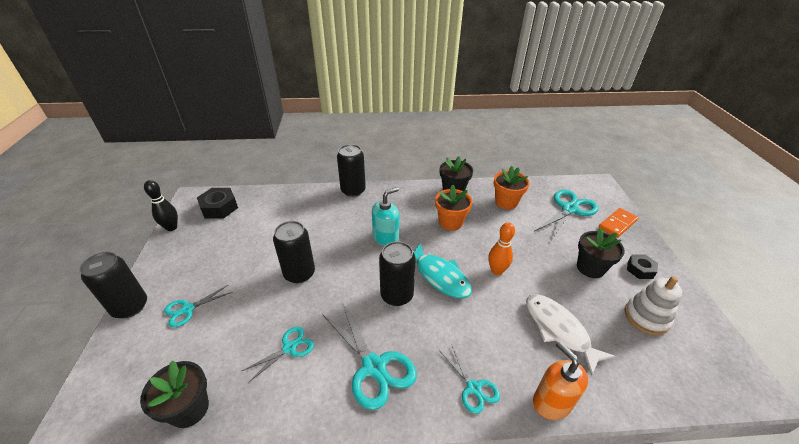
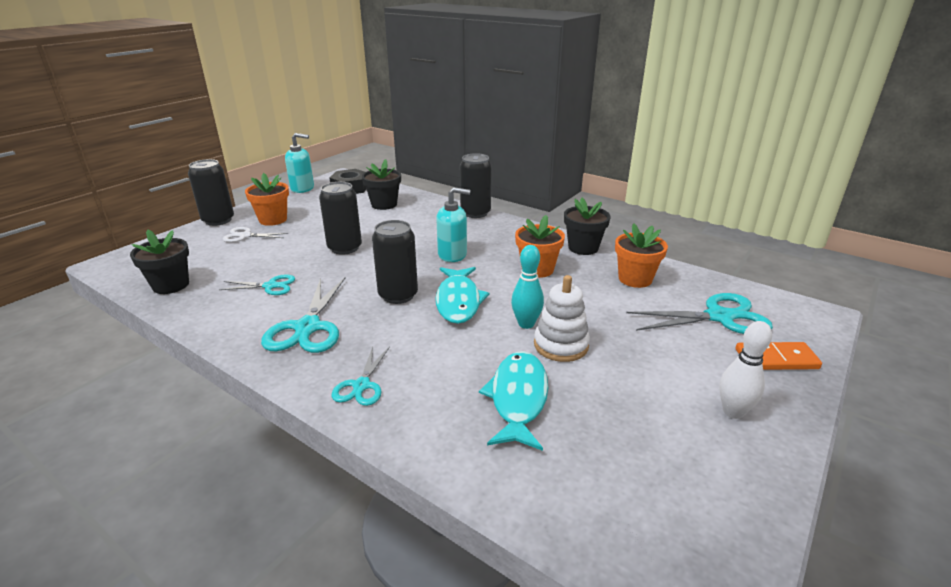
camera: 40 degrees right, 10 degrees down
black bowling pin [144,180,178,231] -> turquoise soap dispenser [285,133,314,193]
turquoise scissors [164,285,232,327] -> white scissors [223,227,288,242]
orange bowling pin [488,222,515,275] -> turquoise bowling pin [511,245,544,329]
white fish [526,294,616,376] -> turquoise fish [479,351,548,451]
orange soap dispenser [533,341,588,420] -> none
black flower pot [577,228,625,278] -> black flower pot moved to [362,159,401,210]
white stacking toy [625,276,682,335] -> white stacking toy moved to [534,275,590,362]
black nut [627,254,658,279] -> white bowling pin [719,321,772,419]
none -> orange flower pot [245,173,289,226]

